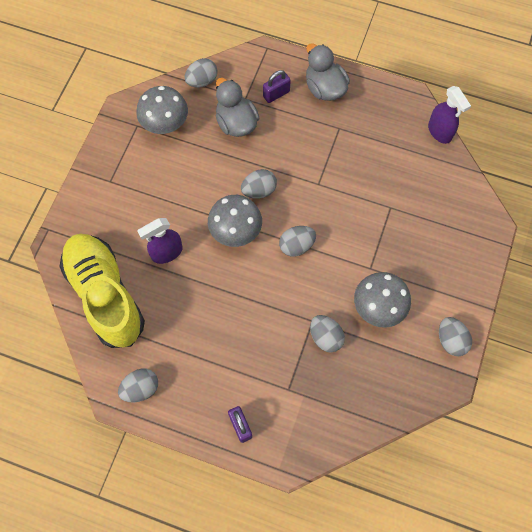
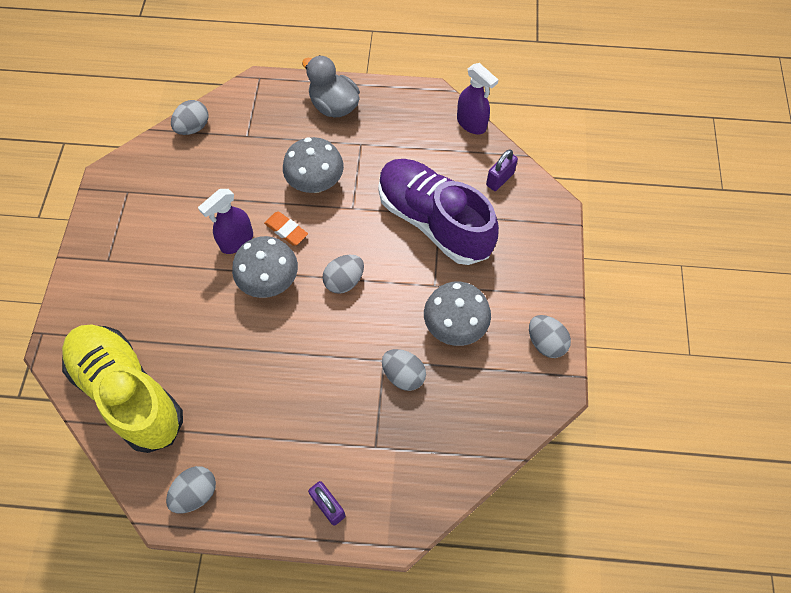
camera: 15 degrees left, 5 degrees down
grey mushroom [136,86,188,134] -> grey mushroom moved to [283,137,344,193]
purple spray bottle [137,218,182,264] -> purple spray bottle moved to [198,189,253,254]
grey duck [216,78,260,137] -> none
grey egg [241,169,277,199] -> orange eraser [264,212,308,246]
purple padlock [263,70,291,103] -> purple padlock moved to [486,149,518,191]
none -> purple shoe [378,159,499,265]

